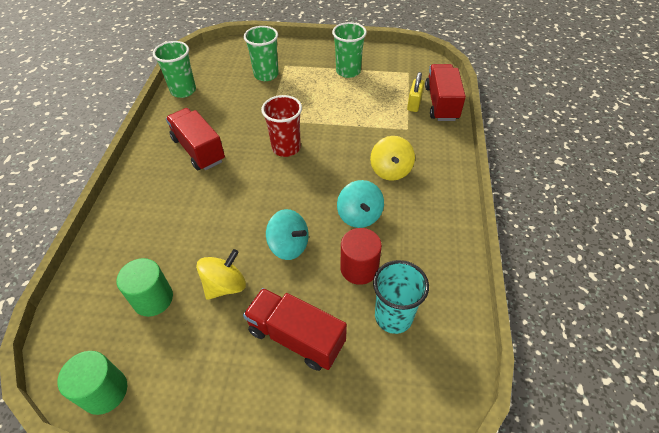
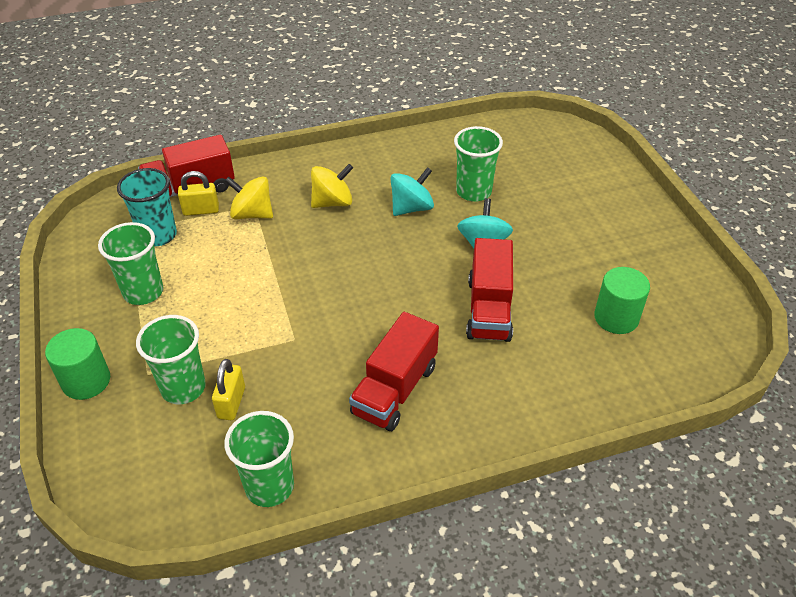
camera: 115 degrees left, 5 degrees down
green cylinder [58,351,127,415] -> green cylinder moved to [45,328,110,400]
yellow spinning top [196,249,246,300] -> yellow spinning top moved to [225,176,273,219]
red truck [243,288,347,371] -> red truck moved to [466,238,513,342]
red cup [261,95,302,157] -> none
red cylinder [341,228,382,285] -> green cup [454,126,503,202]
turquoise cup [373,260,429,334] -> turquoise cup moved to [117,168,177,246]
none -> yellow padlock [212,359,245,420]

